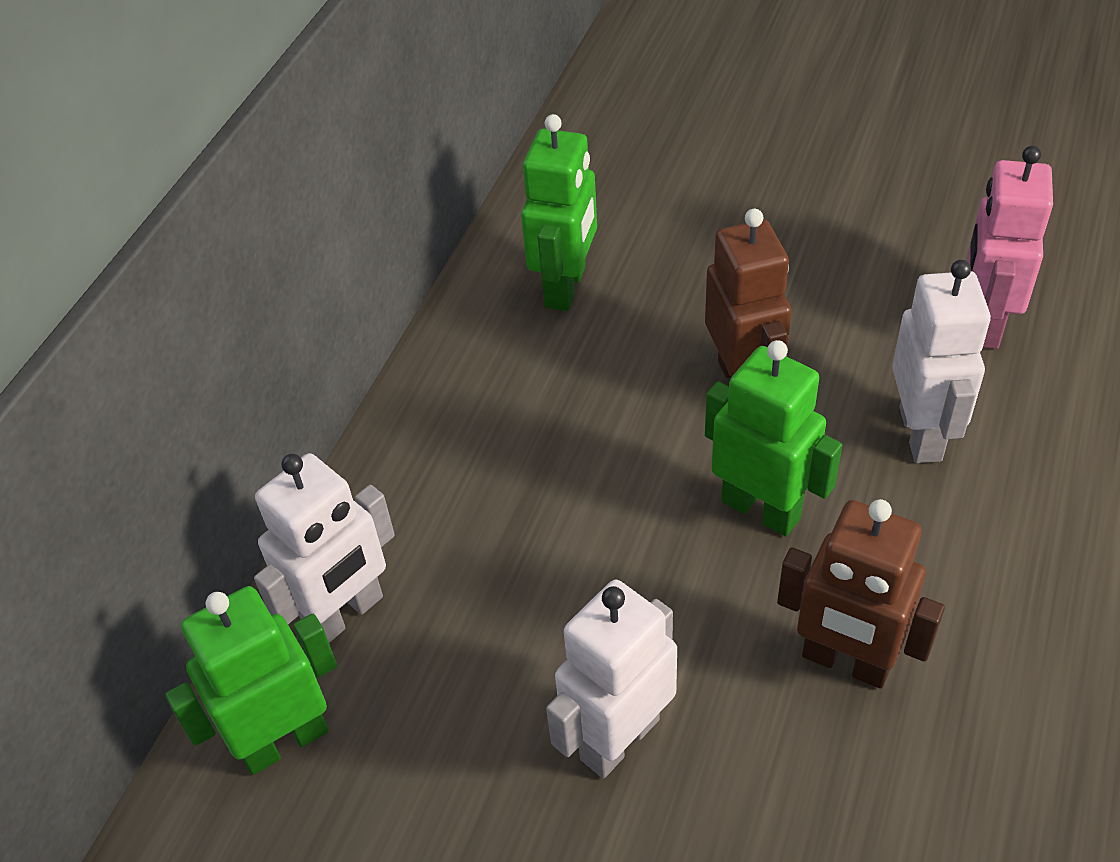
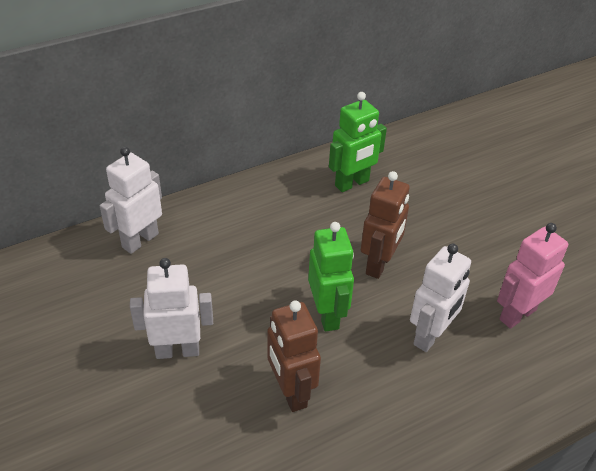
camera: 35 degrees right, 5 degrees down
green robot [165,586,337,775] -> none
white robot [254,453,395,643] -> white robot turned 135 degrees clockwise [100,147,162,254]

